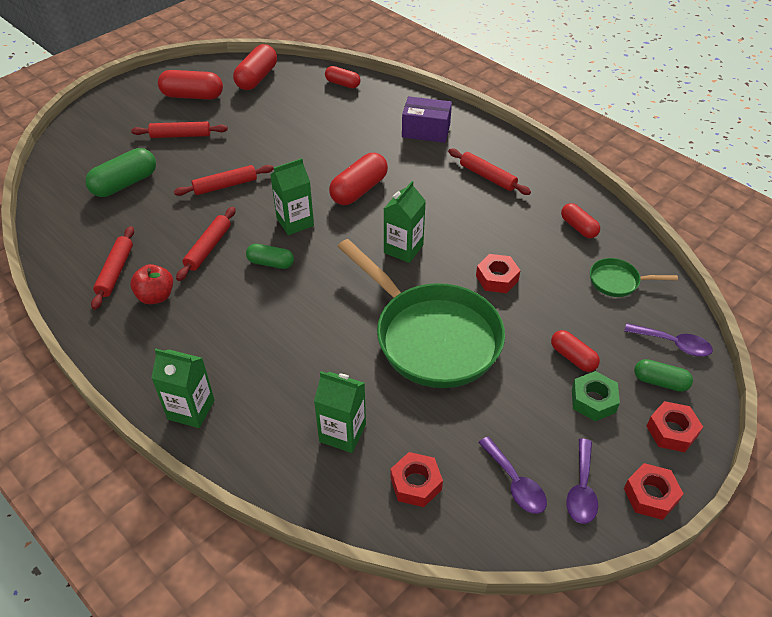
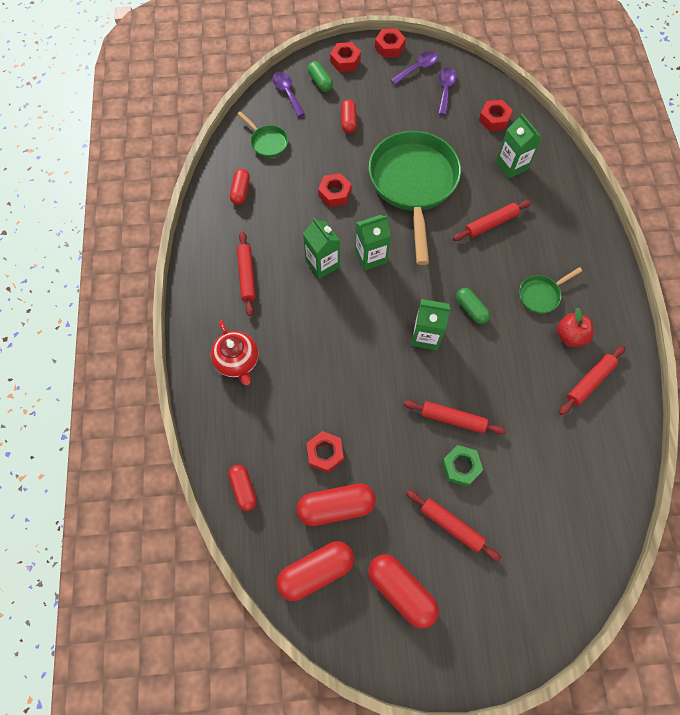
camera: 140 degrees left, 20 degrees up
green capsule [85,148,156,197] -> none
green carton [151,349,215,428] -> green carton moved to [303,218,340,279]
red rolling pin [176,207,236,281] -> red rolling pin moved to [453,200,531,241]
red capsule [329,153,388,205] -> red capsule moved to [297,484,376,526]
purple box [402,96,452,143] -> red teapot [211,320,259,385]
green nut [572,371,620,421] -> green nut moved to [442,445,483,486]
none -> red nut [306,431,344,473]
none -> green pan [519,267,583,314]

